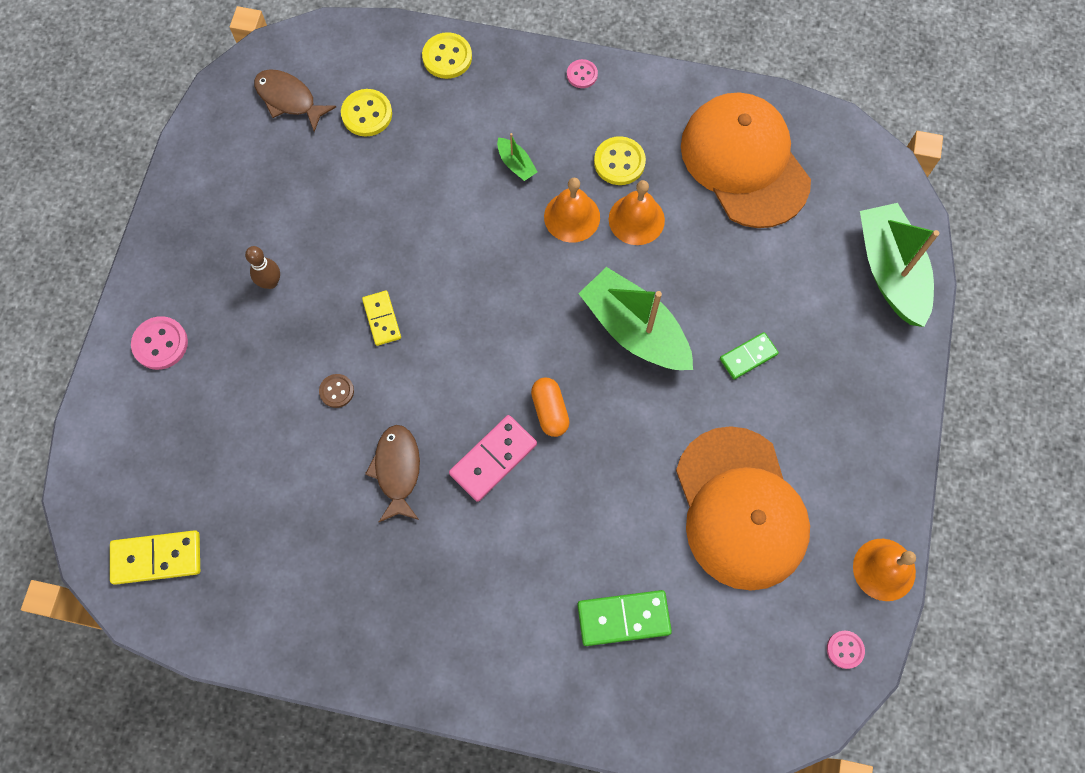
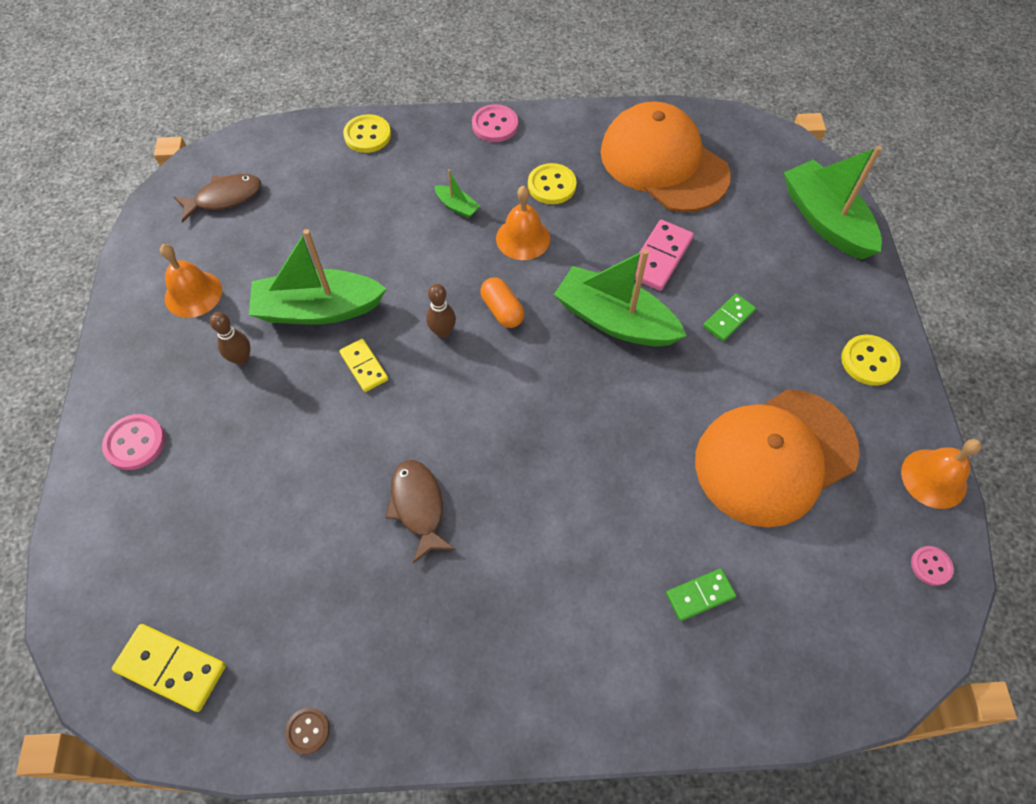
camera: 15 degrees left, 10 degrees down
yellow domino [110,530,200,585] -> yellow domino turned 45 degrees clockwise [112,624,226,712]
brown fish [254,69,336,132] -> brown fish turned 135 degrees clockwise [174,174,261,223]
brown button [319,374,354,408] -> brown button moved to [285,708,330,754]
yellow button [341,89,392,137] -> yellow button moved to [841,335,901,386]
pink domino [449,415,537,502] -> pink domino moved to [635,220,694,291]
orange capsule [531,378,570,437] -> orange capsule moved to [480,277,524,328]
pink button [567,59,598,88] -> pink button [472,104,518,142], size x1.61
green domino [577,590,672,646] -> green domino [666,569,736,621], size x0.66
orange bell [609,180,665,245] -> orange bell moved to [160,244,222,318]
orange cap [676,426,810,591] -> orange cap turned 90 degrees clockwise [695,389,859,527]
none -> green boat [249,229,387,325]
none -> brown bowling pin [426,284,456,338]

